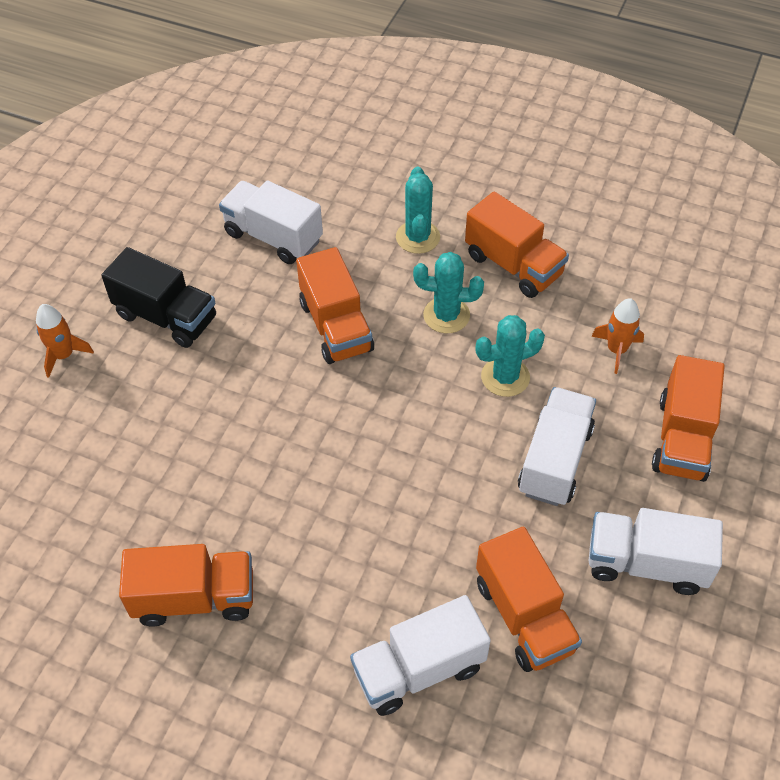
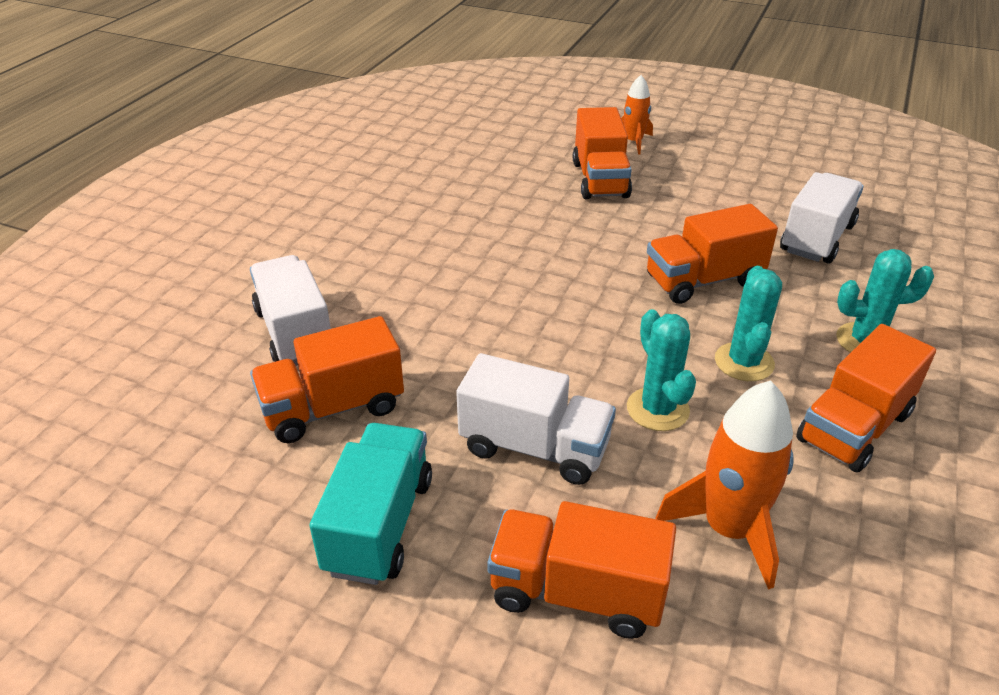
camera: 90 degrees right, 15 degrees down
black truck [101,247,216,348] -> none
orange truck [119,544,253,626] -> orange truck moved to [573,107,632,200]
white truck [588,508,723,595] -> turquoise truck [310,423,432,585]
orange rocket [591,298,644,374] -> orange rocket [655,380,794,590], size x1.66

